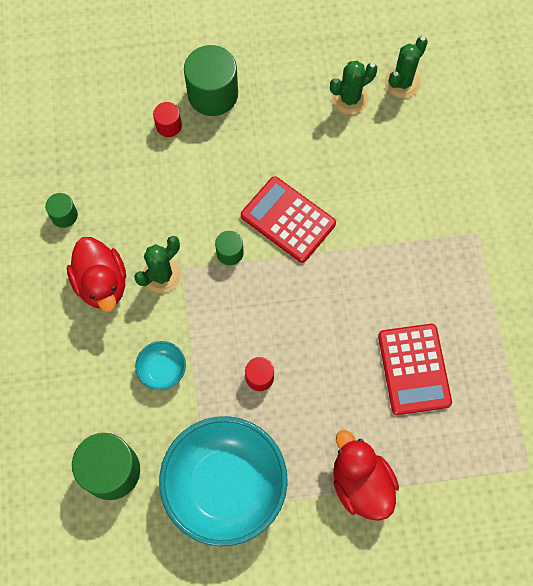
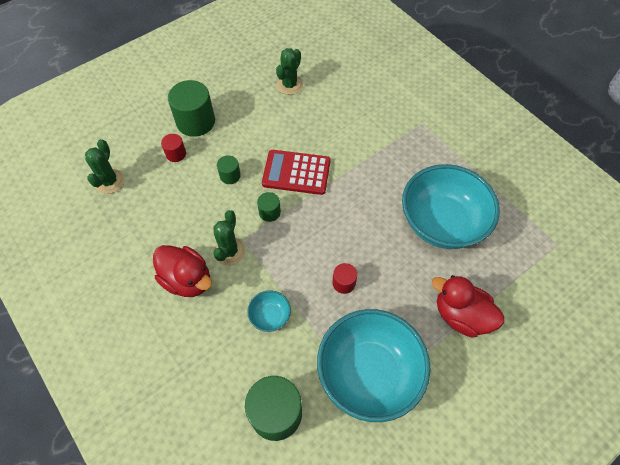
camera: 30 degrees left, 10 degrees down
green cylinder [45,193,78,228] -> green cylinder moved to [217,155,241,184]
red calculator [378,324,452,415] -> turquoise bowl [402,164,500,249]
green cactus [385,36,428,98] -> green cactus moved to [85,139,125,194]

